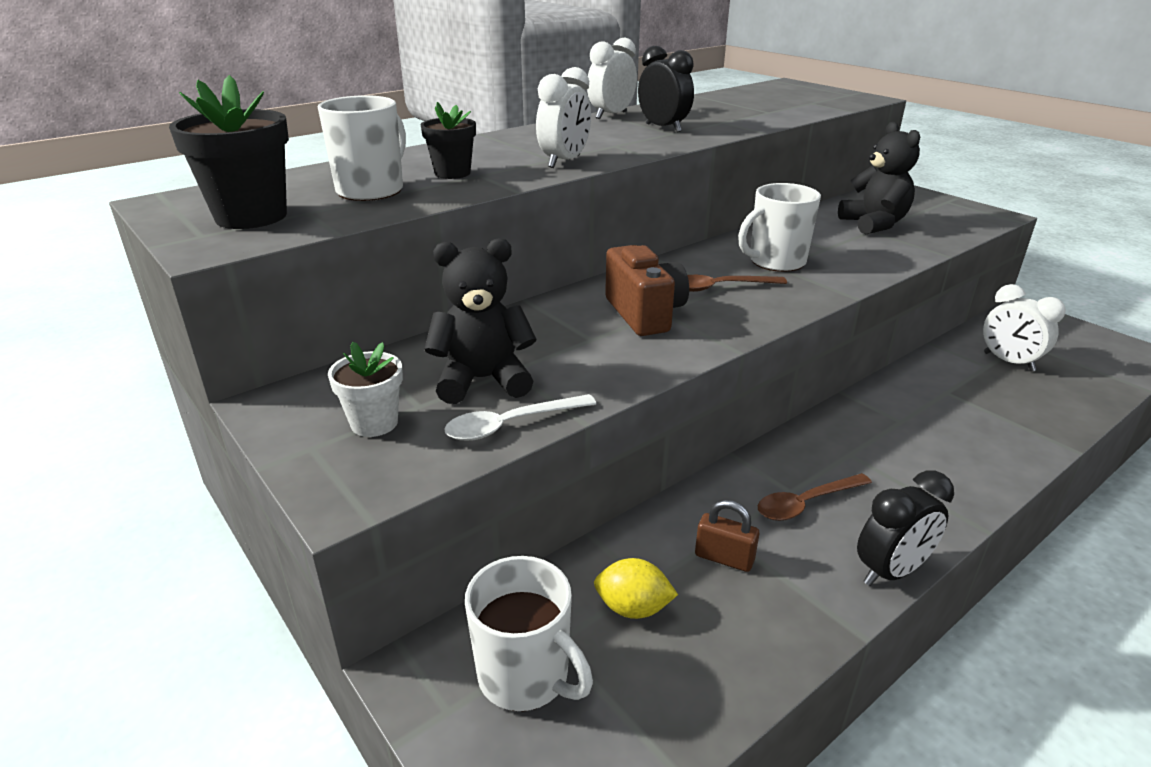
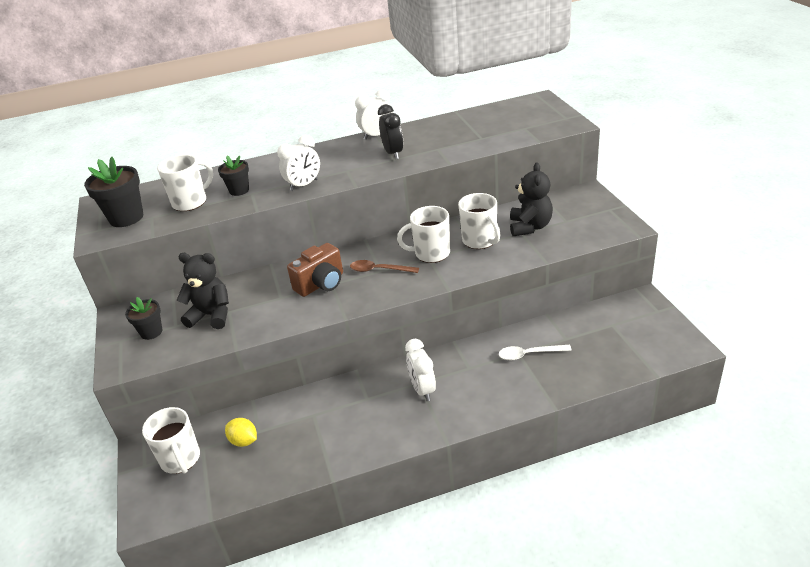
camera: 25 degrees right, 5 degrees up
white flower pot [328,342,403,437] -> black flower pot [125,297,162,340]
white spoon [444,394,596,441] -> white spoon moved to [499,345,572,360]
brown camera [605,245,689,336] -> brown camera turned 45 degrees clockwise [287,243,343,297]
brown padlock [695,500,759,572] -> none
brown spoon [758,473,872,521] -> none
black clock [857,471,954,586] -> none
white clock [983,284,1066,371] -> white clock moved to [405,339,436,401]
none -> white mug [458,193,501,249]

